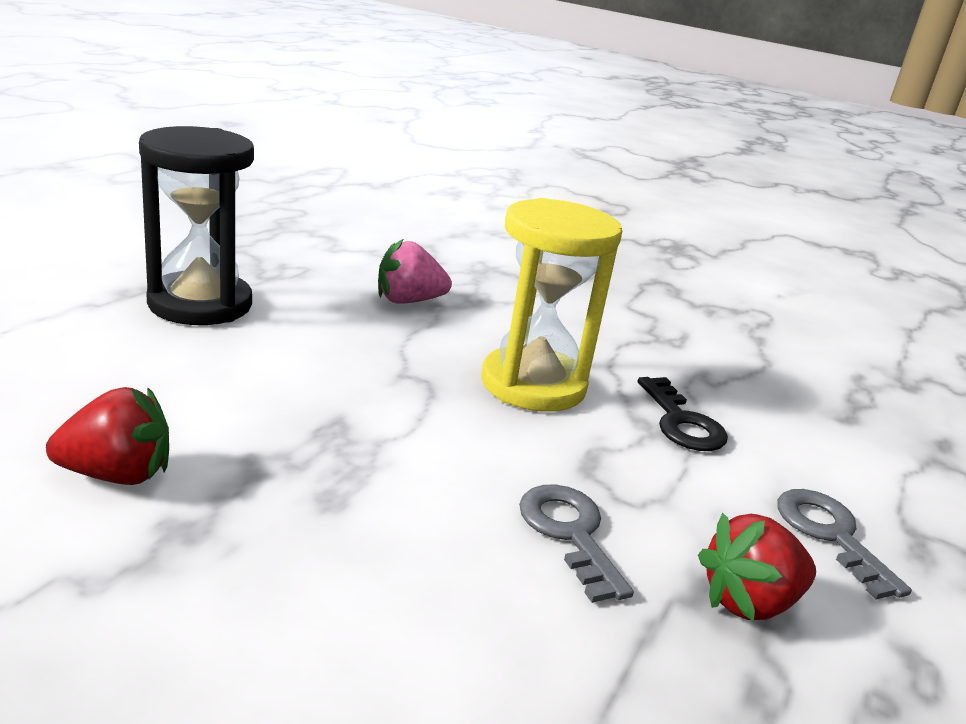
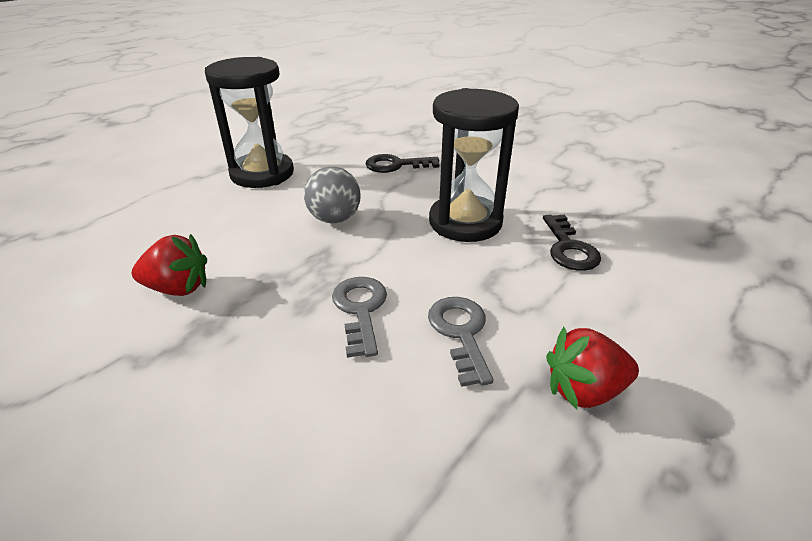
camera: 15 degrees right, 10 degrees up
pink strawberry [378,238,452,304] -> black key [366,154,439,173]
yellow hourglass [481,198,622,412] -> black hourglass [429,88,519,242]
grey key [778,489,912,599] -> grey key moved to [332,277,387,358]
none -> grey ball [304,167,361,223]

